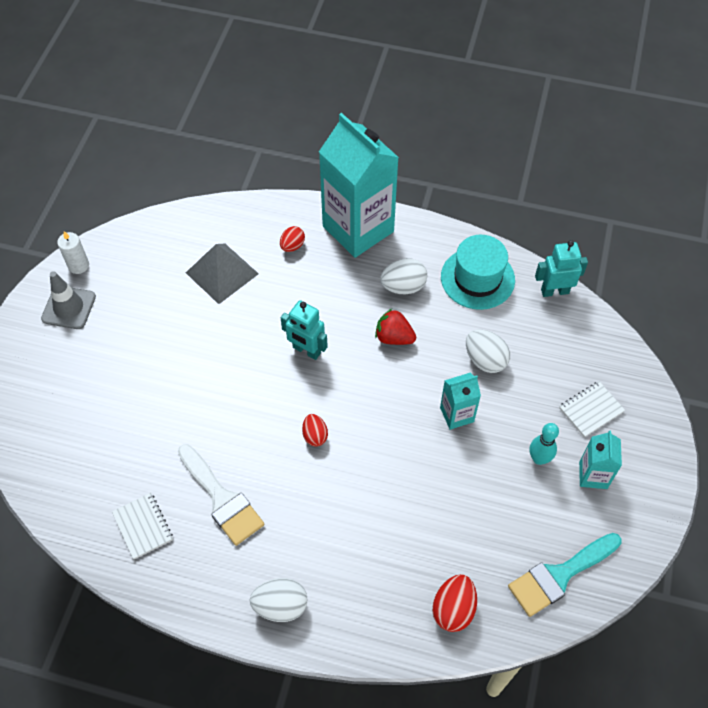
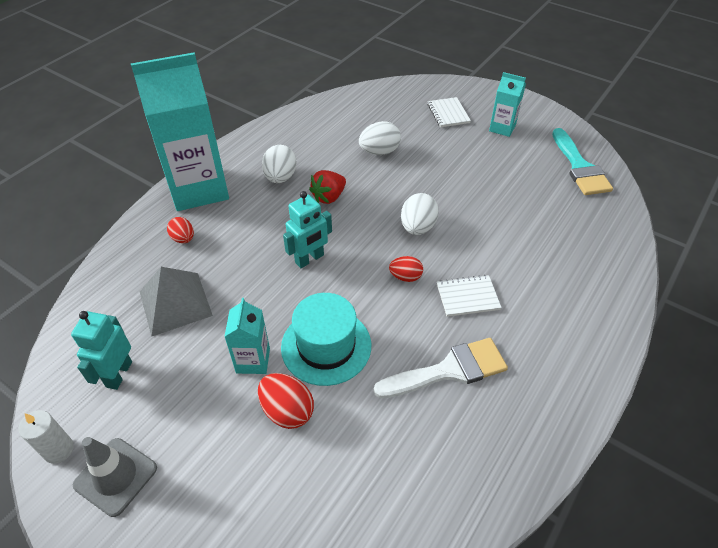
camera: 70 degrees left, 10 degrees down
white notebook [112,493,173,559] -> white notebook moved to [437,275,502,317]
white egg [250,578,308,622] -> white egg moved to [401,193,439,235]
red egg [432,574,477,632] -> red egg moved to [258,373,314,429]
turquoise carton [440,373,481,430] -> turquoise carton moved to [224,298,270,374]
turquoise hat [441,235,515,310] -> turquoise hat moved to [281,293,371,386]
turquoise bowling pin [530,423,559,465] -> none
turquoise robot [535,240,588,297] -> turquoise robot moved to [71,311,132,390]

